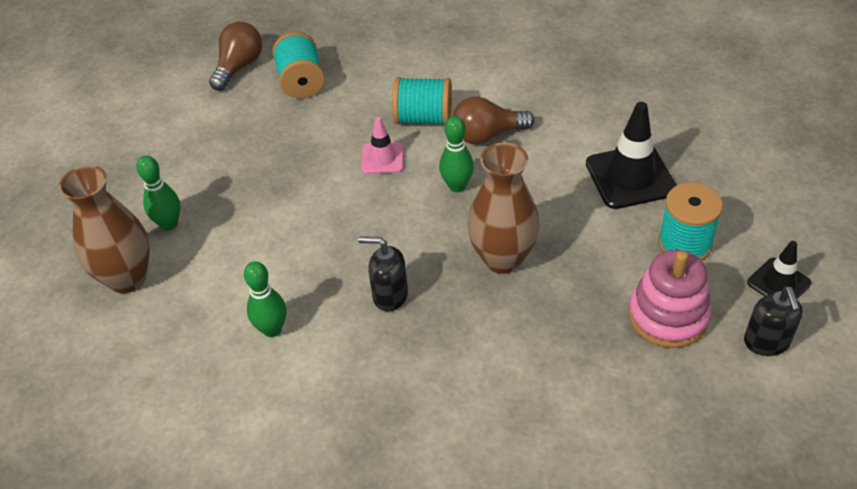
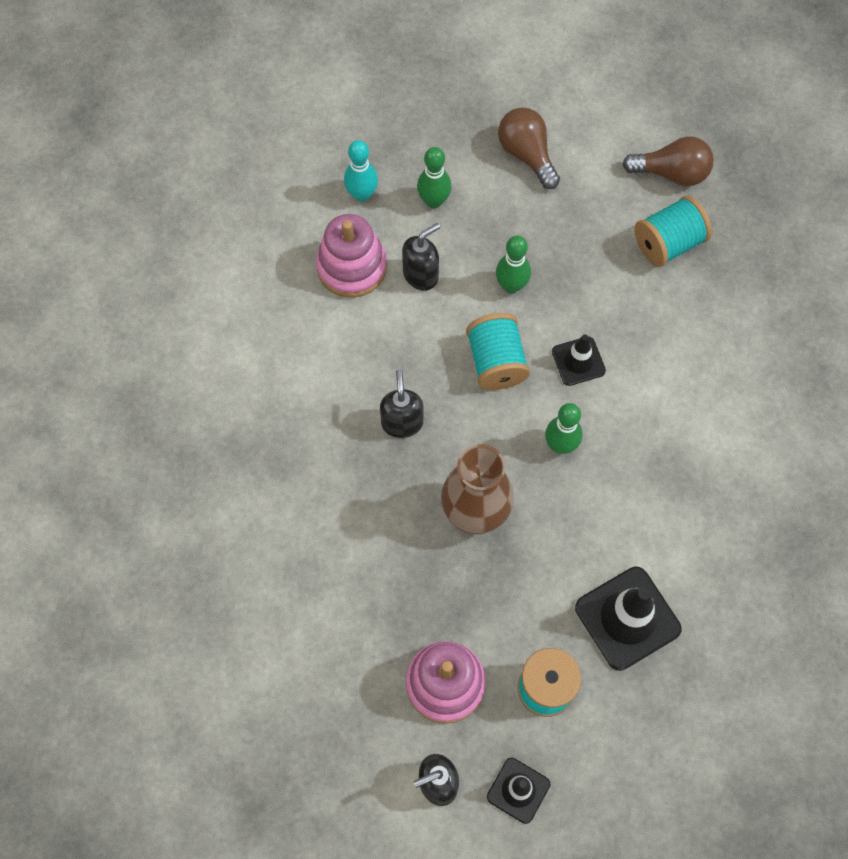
camera: 70 degrees right, 20 degrees up
brown vase [59,165,150,293] -> turquoise bowling pin [344,140,378,202]
green bowling pin [244,261,286,337] -> green bowling pin moved to [496,236,531,293]
pink traffic cone [361,117,404,174] -> black traffic cone [552,335,606,386]
turquoise spool [392,77,452,125] -> turquoise spool moved to [466,313,530,390]
brown light bulb [453,96,534,144] -> brown light bulb moved to [498,108,560,189]
none -> pink stacking toy [316,214,387,298]
none -> black soap dispenser [402,223,440,291]

